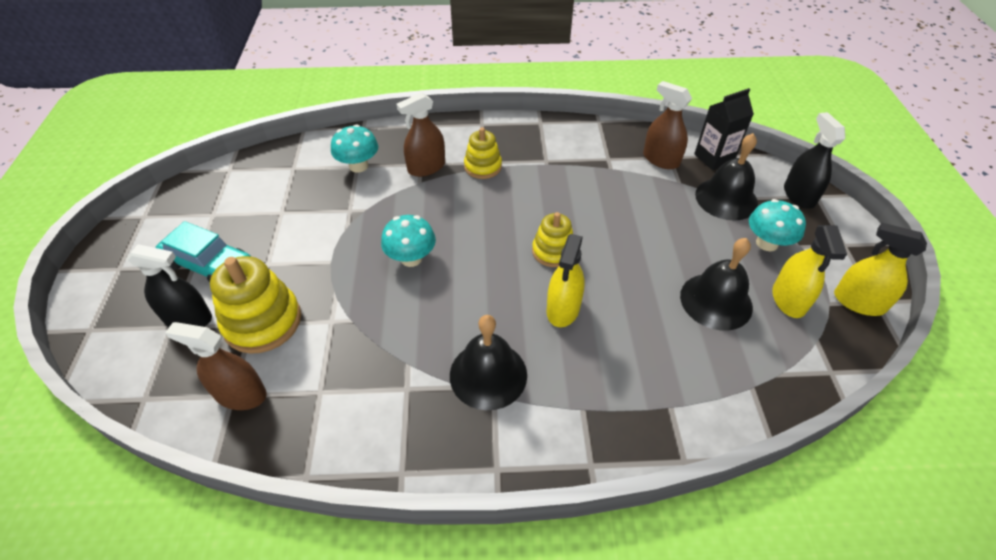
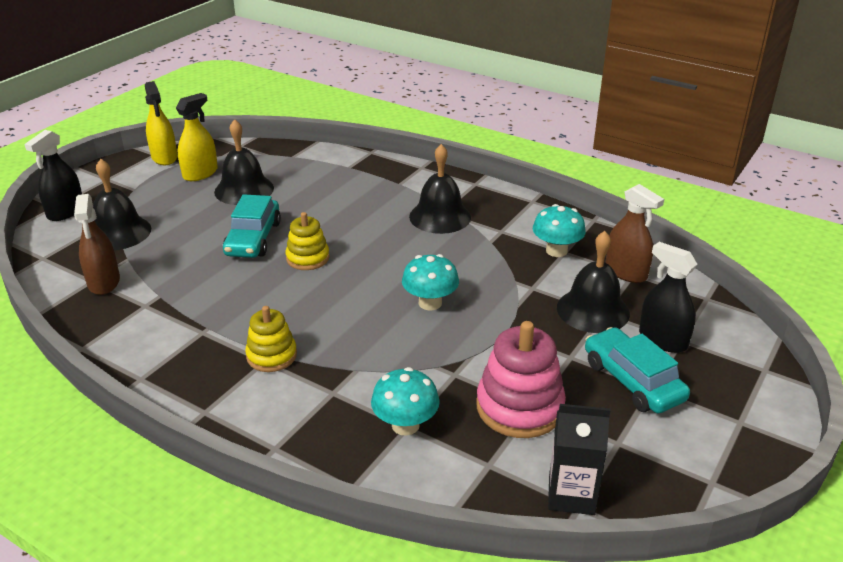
camera: 145 degrees left, 15 degrees down
yellow stacking toy [210,256,301,354] -> black bell [557,231,630,333]
brown spray bottle [396,92,445,177] -> none
yellow spray bottle [547,234,585,327] -> none
black carton [694,88,754,170] -> black carton moved to [548,404,610,515]
turquoise mushroom [749,199,806,251] -> turquoise mushroom moved to [533,204,586,257]
none -> turquoise car [223,194,281,258]
none -> pink stacking toy [476,321,566,438]

